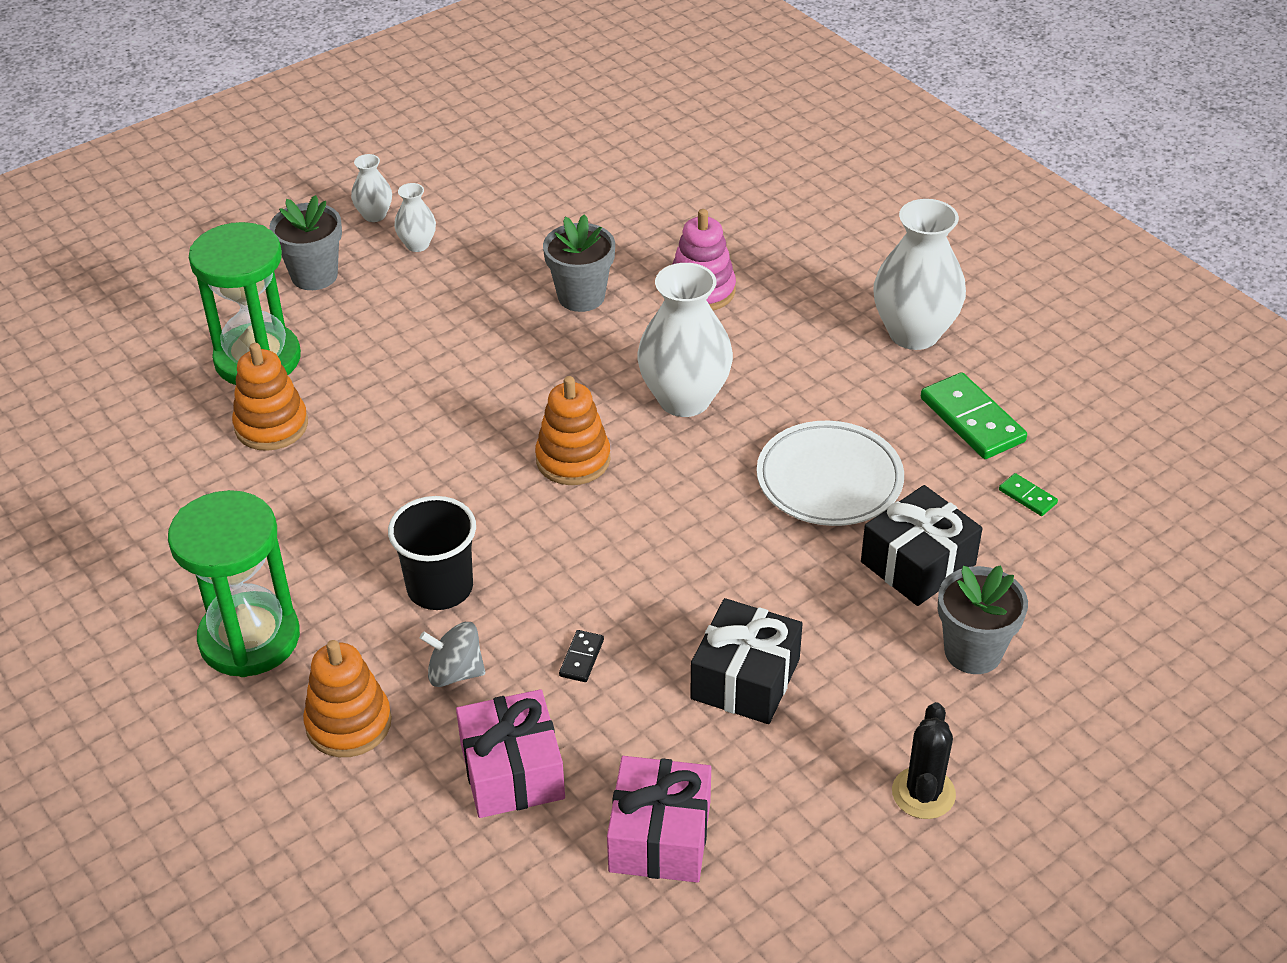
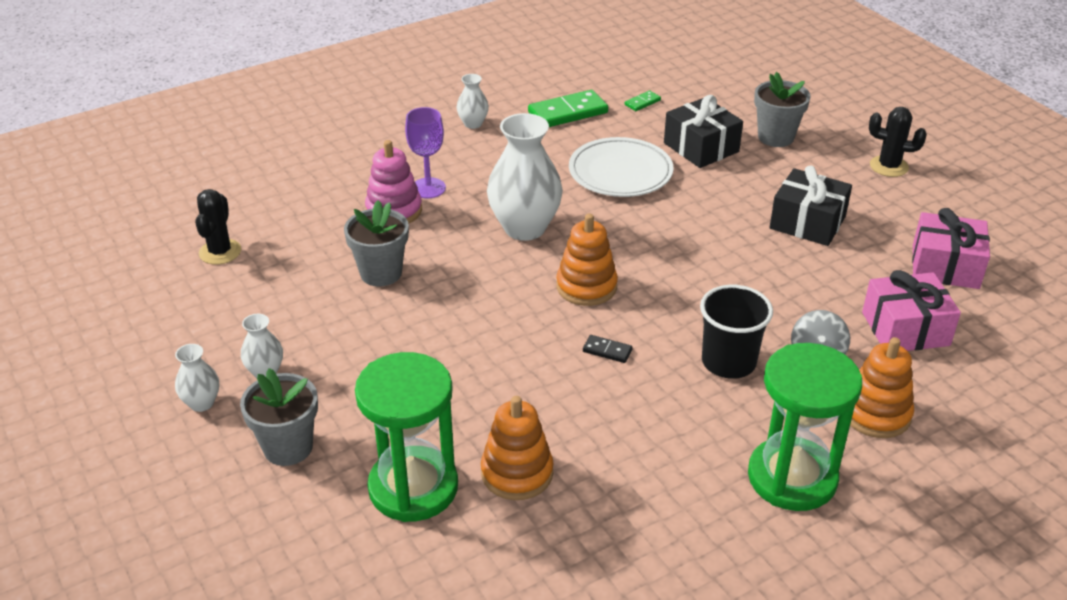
camera: 85 degrees left, 5 degrees down
black domino [559,630,604,682] -> black domino moved to [583,335,633,363]
white vase [873,199,966,350] -> white vase [457,74,489,129], size x0.49
none -> black cactus [195,189,241,265]
none -> purple goblet [405,107,446,198]

